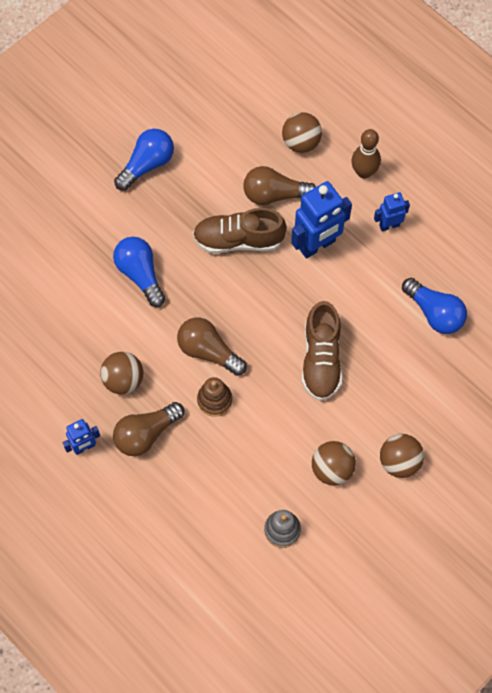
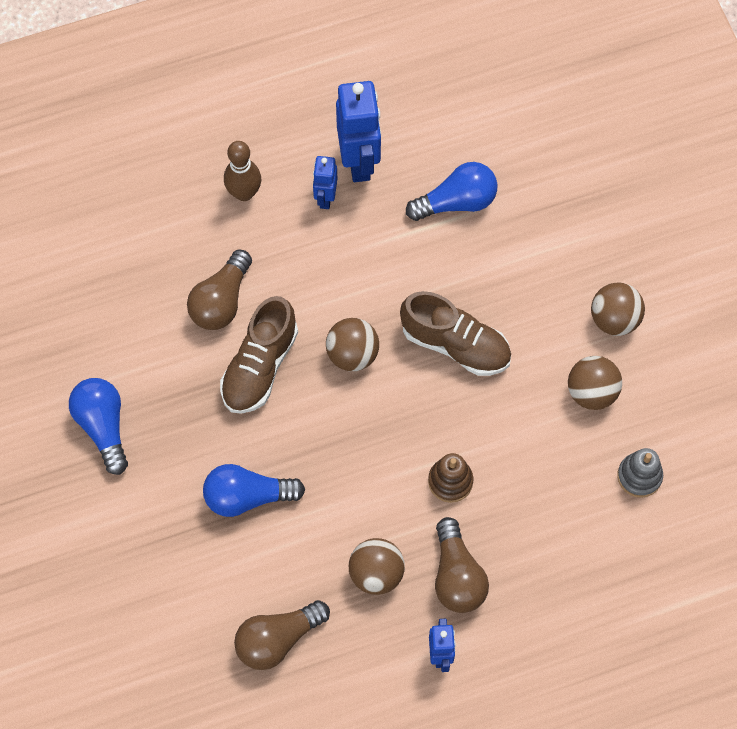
camera: 65 degrees left, 0 degrees up
brown light bulb [177,318,247,376] -> brown light bulb moved to [234,600,330,670]
brown ball [282,112,322,153] -> brown ball moved to [326,318,379,371]
blue robot [291,181,352,259] -> blue robot moved to [336,81,381,182]

